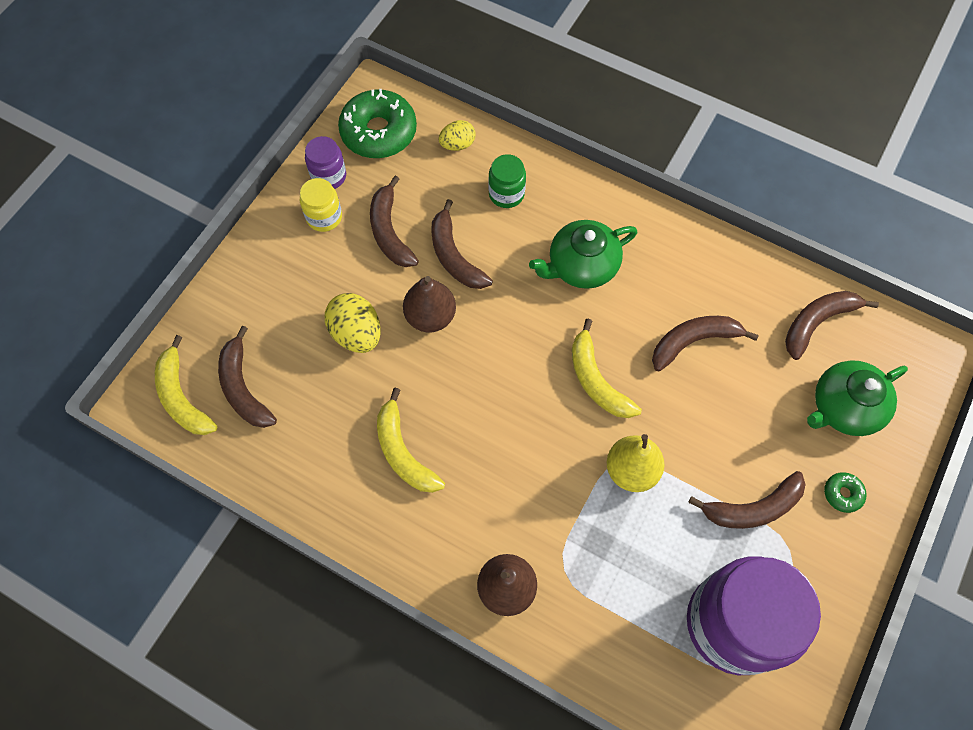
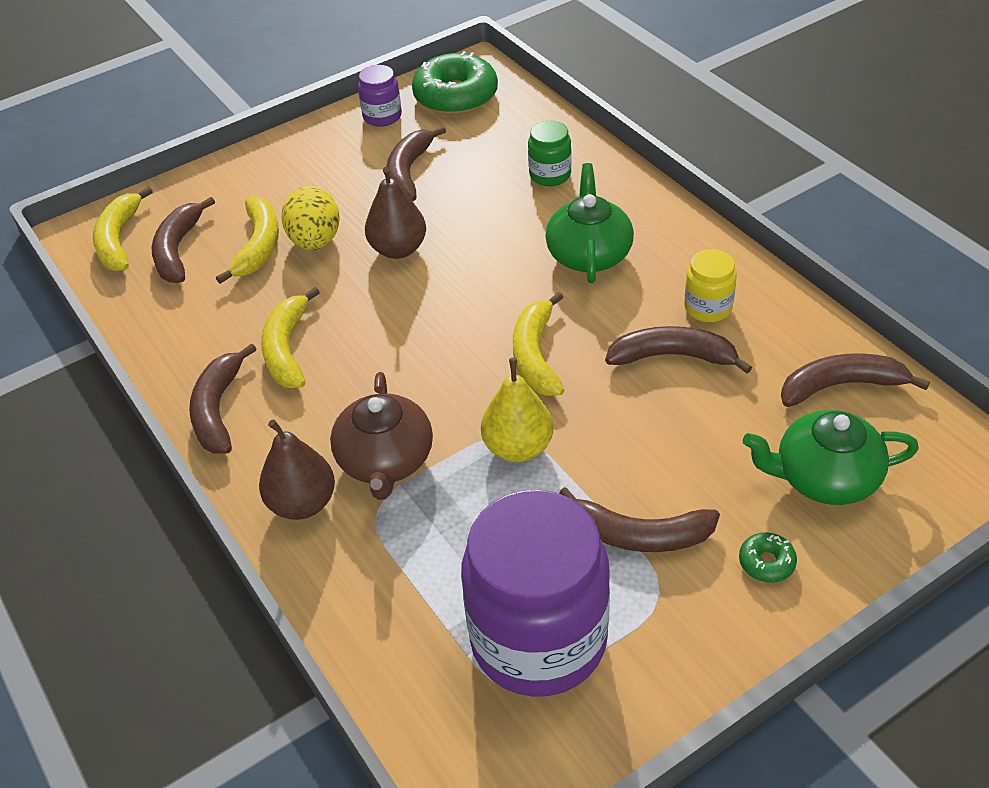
camera: 30 degrees right, 20 degrees down
yellow jar [300,178,342,232] -> yellow jar moved to [684,249,737,322]
brown banana [431,199,493,289] -> brown banana moved to [189,343,256,454]
yellow egg [439,120,476,151] -> none
green teapot [529,220,637,289] -> green teapot turned 90 degrees clockwise [545,163,634,283]
none -> yellow banana [216,197,279,284]
none -> brown teapot [330,372,433,500]

